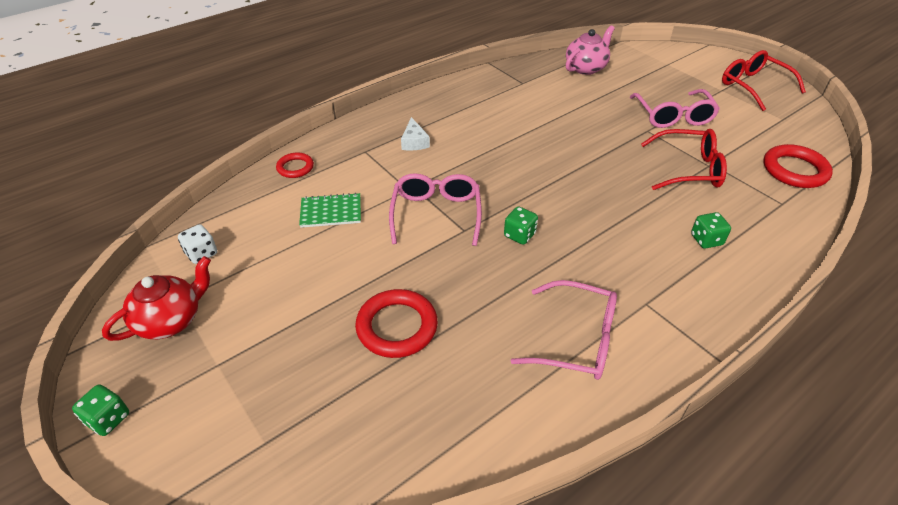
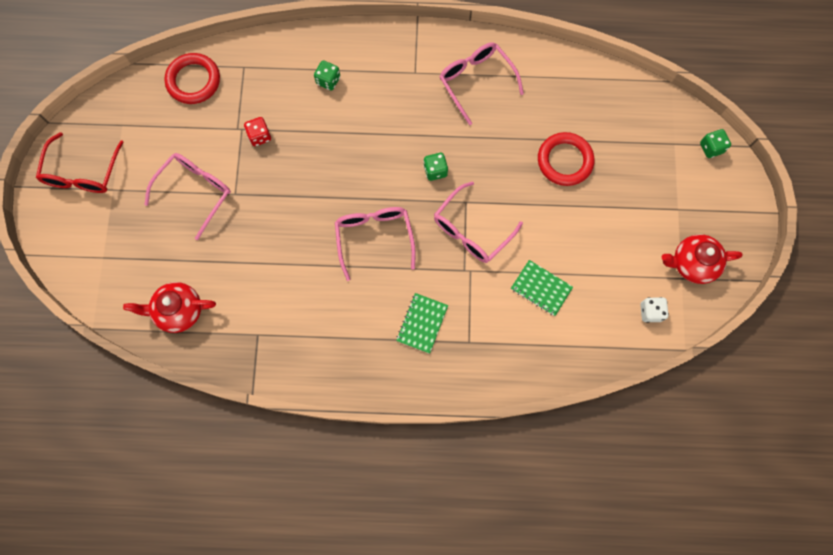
camera: 140 degrees left, 30 degrees up
green dice [72,384,129,436] -> green dice moved to [700,129,731,158]
red ring [276,152,314,178] -> none
white cheese [401,117,430,150] -> green notebook [396,293,448,354]
pink teapot [566,25,615,75] -> red teapot [123,282,216,333]
red glasses [641,129,727,190] -> red dice [244,117,271,146]
none -> pink glasses [335,207,416,281]

